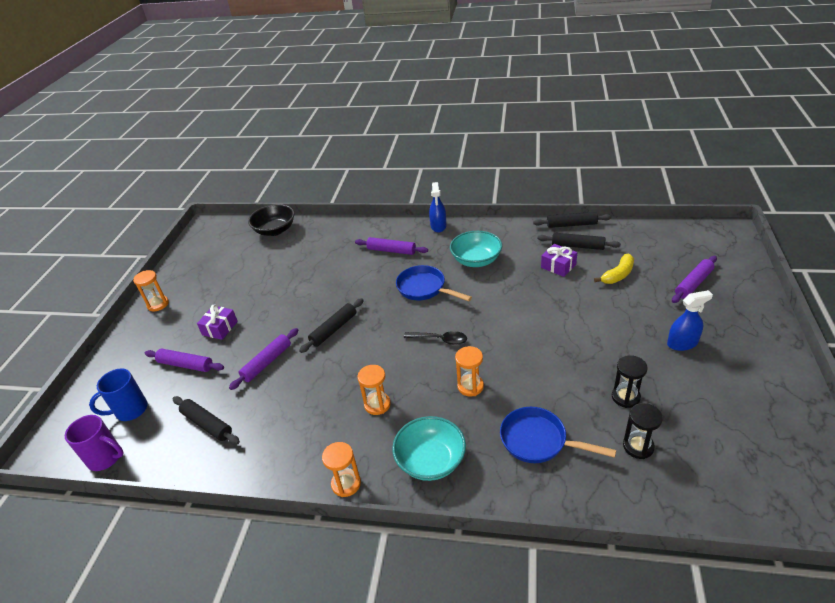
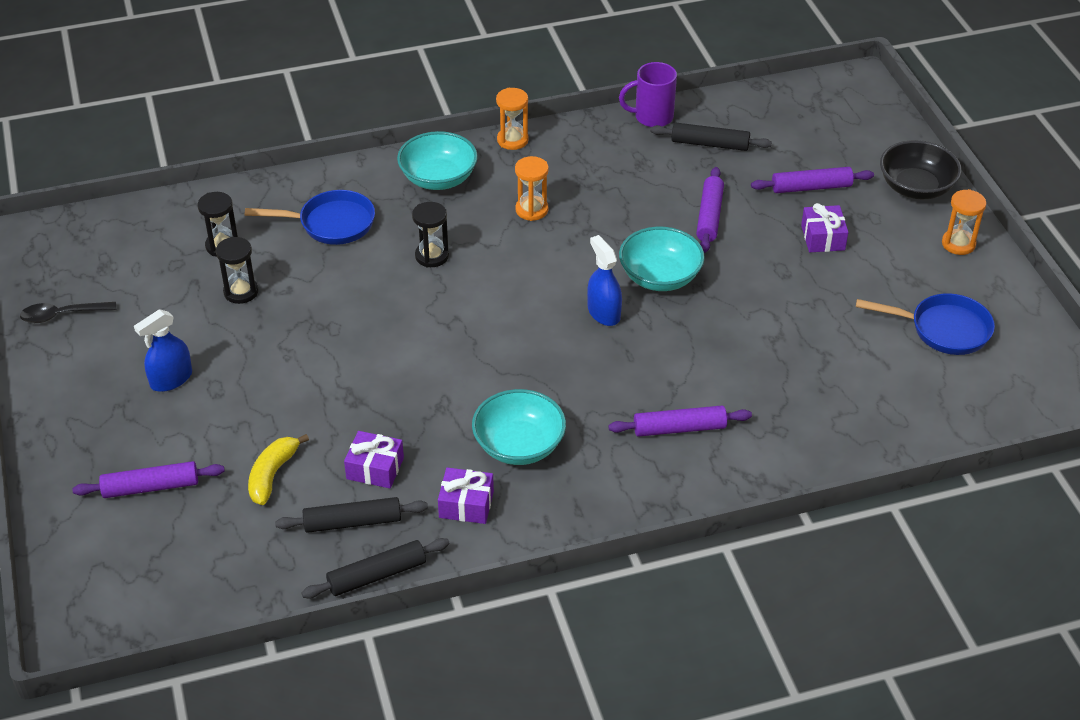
camera: 150 degrees right, 5 degrees up
purple mug [65,415,124,471] -> purple mug moved to [619,62,677,127]
blue mug [89,368,148,421] -> none
black bowl [248,204,294,236] -> black bowl moved to [880,140,962,199]
black rolling pin [299,298,364,353] -> turquoise bowl [619,227,705,291]
blue pan [396,265,472,301] -> blue pan moved to [856,293,995,355]
black spoon [404,331,467,345] -> black spoon moved to [20,302,116,323]
blue spray bottle [429,182,446,233] -> blue spray bottle moved to [587,235,622,326]
orange hourglass [455,346,484,396] -> black hourglass [412,202,449,267]
purple rolling pin [672,256,717,303] -> purple rolling pin turned 60 degrees clockwise [72,461,225,498]
none -> purple gift [438,467,494,524]

